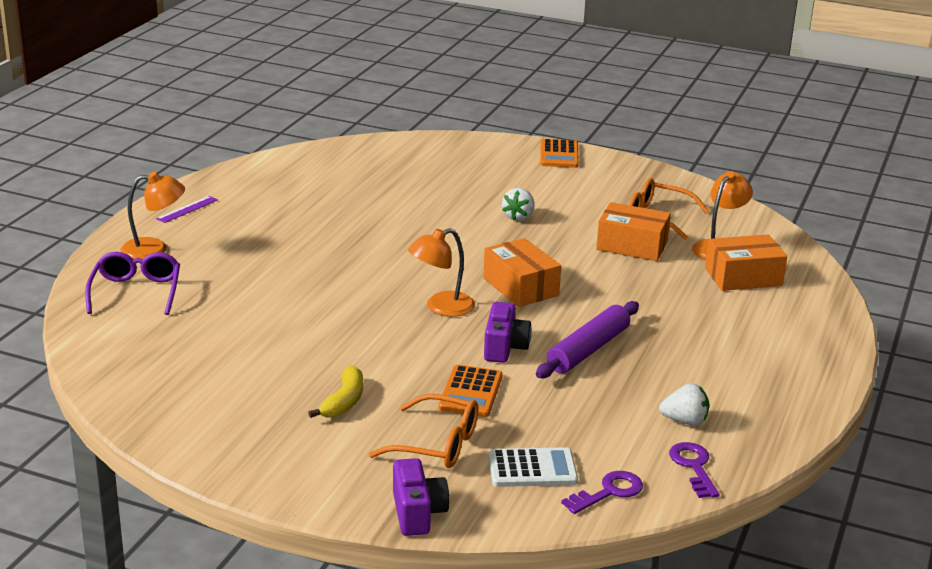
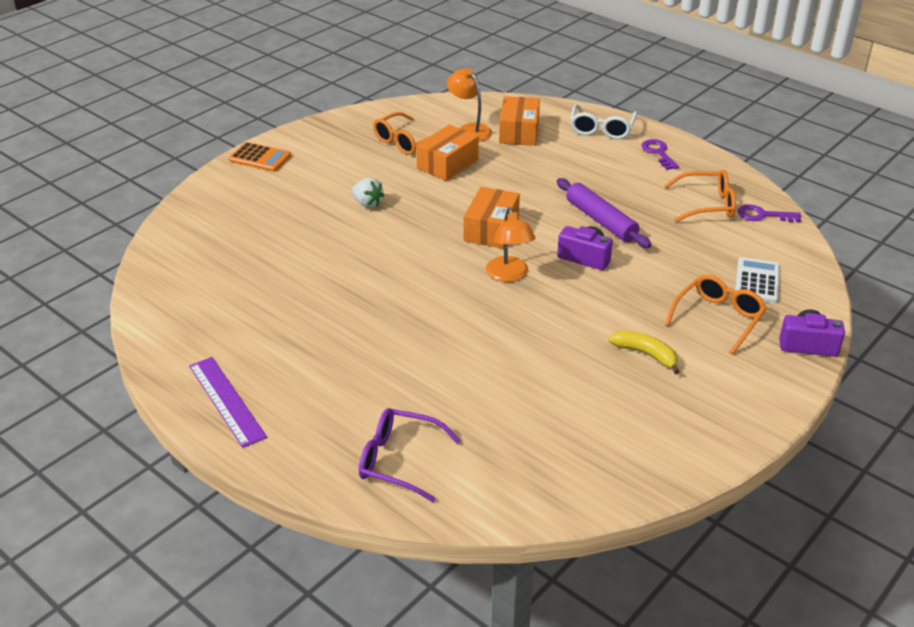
camera: 70 degrees left, 10 degrees up
orange lamp [120,172,185,259] -> none
purple ruler [156,196,218,223] -> purple ruler [189,357,267,448], size x1.73
orange calculator [438,365,503,417] -> none
orange box [483,238,561,307] -> orange box turned 60 degrees counterclockwise [464,187,520,248]
purple key [561,471,643,514] -> purple key moved to [641,139,679,170]
white strawberry [659,383,709,426] -> orange glasses [664,170,736,222]
none -> white glasses [570,104,637,139]

